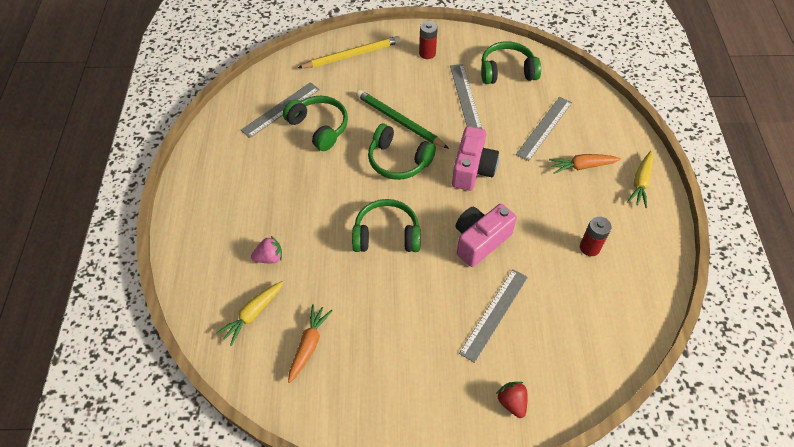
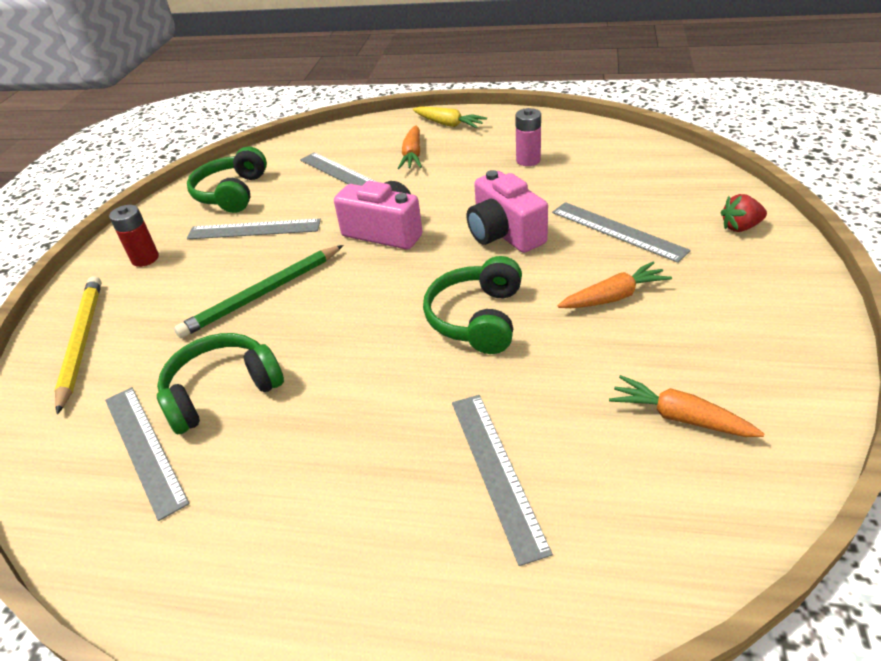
camera: 75 degrees left, 15 degrees down
yellow carrot [216,281,283,346] -> none
pink strawberry [251,236,282,263] -> grey ruler [452,395,553,566]
green headphones [368,124,436,180] -> none
red battery [580,216,611,256] -> pink battery [515,108,541,166]
none -> orange carrot [557,261,672,308]

